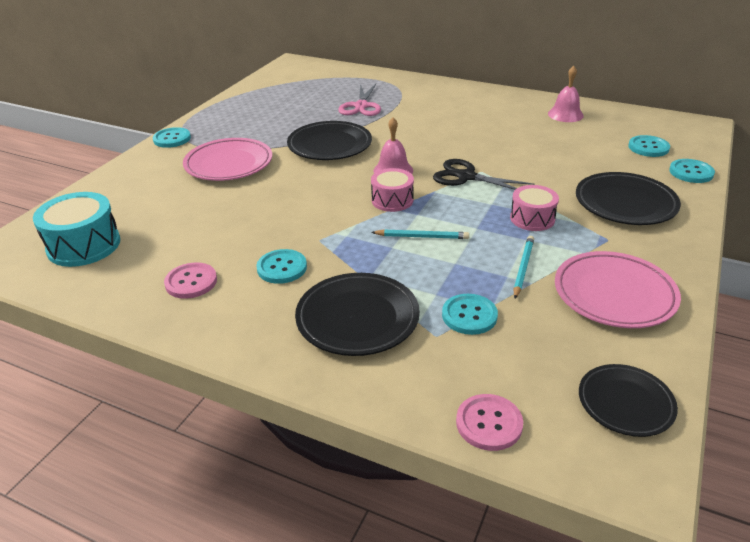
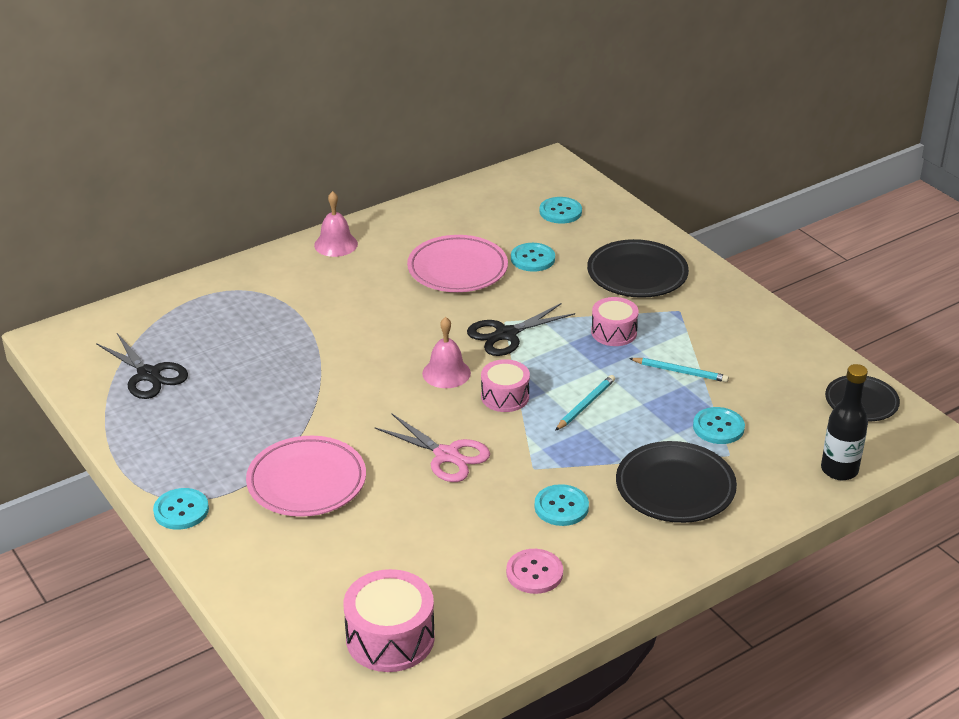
camera: 60 degrees left, 0 degrees up
turquoise drum [33,192,120,267] -> pink drum [344,569,435,672]
black plate [287,121,372,160] -> none
pink scissors [338,84,381,116] -> pink scissors moved to [375,413,490,482]
pink button [456,394,523,451] -> black bottle [821,364,868,480]
turquoise pencil [514,236,534,299] -> turquoise pencil turned 150 degrees clockwise [629,358,729,382]
pink bell [548,66,584,122] -> pink bell moved to [314,191,358,257]
pink plate [555,251,681,328] -> pink plate moved to [407,235,508,292]
turquoise button [669,159,715,183] -> turquoise button moved to [511,243,555,272]
none -> black scissors [96,333,188,399]

